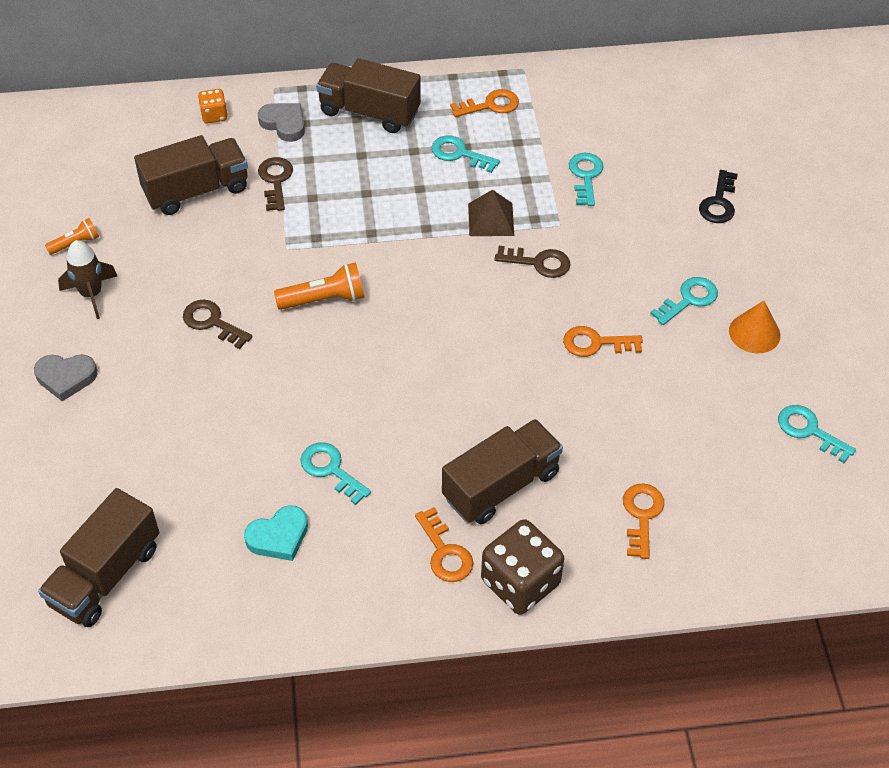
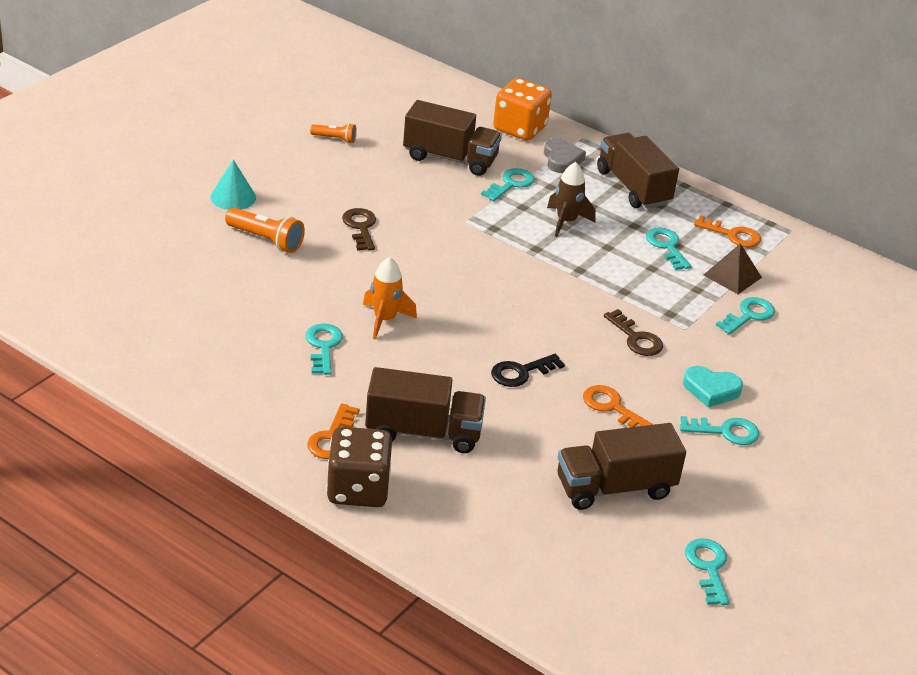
camera: 40 degrees right, 15 degrees down
grey heart [34,354,97,401] -> turquoise cone [210,159,256,210]
brown truck [38,488,159,627] -> brown truck moved to [557,423,686,510]
brown rocket [58,240,117,319] -> brown rocket moved to [547,162,596,237]
orange dice [198,89,228,124] -> orange dice [493,78,552,141], size x1.96
turquoise heart [244,505,308,561] -> turquoise heart moved to [683,366,743,407]
brown key [258,157,293,211] -> turquoise key [481,168,535,201]
orange flashlight [274,262,364,310] -> orange flashlight moved to [225,208,305,253]
brown pyramid [468,190,514,236] -> brown pyramid moved to [704,243,762,294]
orange key [623,483,664,559] -> none
black key [699,170,738,223] -> black key moved to [491,354,565,387]
orange cone [729,301,781,353] -> none
none -> orange rocket [363,257,417,339]

